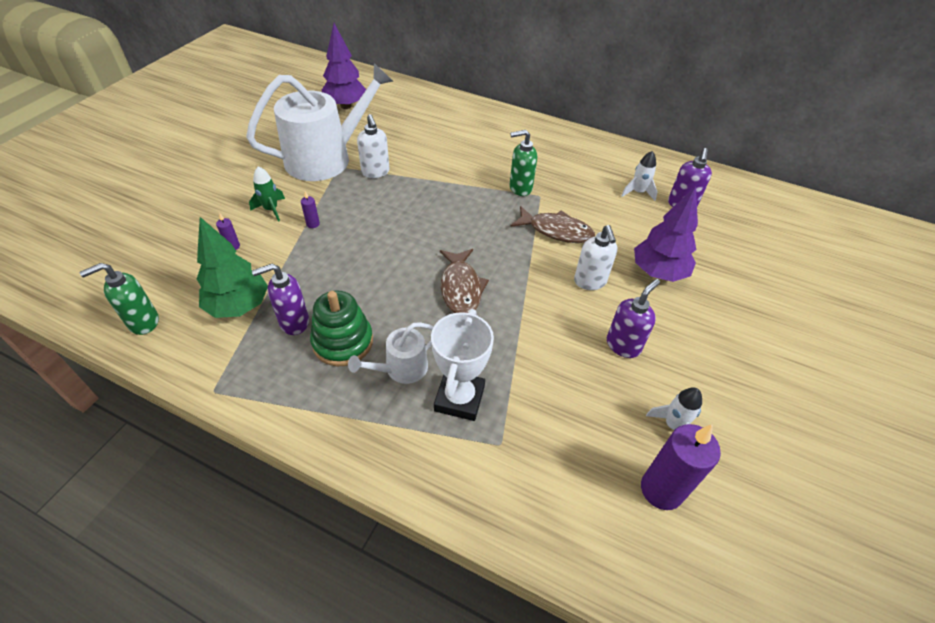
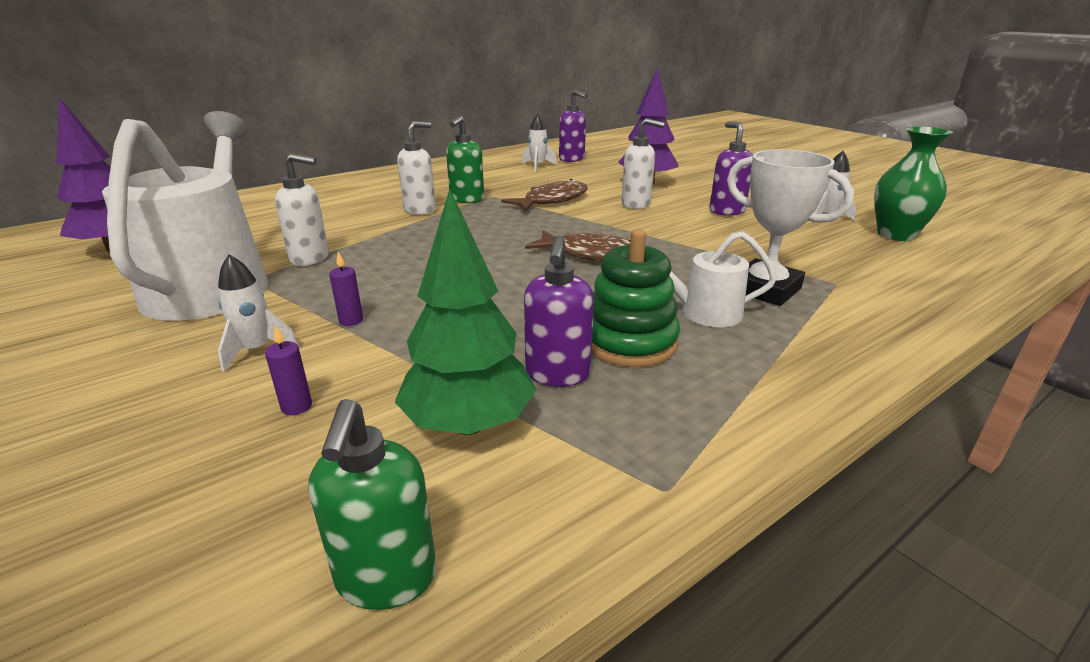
camera: 60 degrees left, 20 degrees down
green rocket [249,166,285,222] -> white rocket [218,254,299,372]
white watering can [348,322,434,384] -> white watering can turned 105 degrees clockwise [645,231,777,327]
purple candle [641,424,721,510] -> green vase [874,126,953,241]
none -> white soap dispenser [397,121,436,215]

